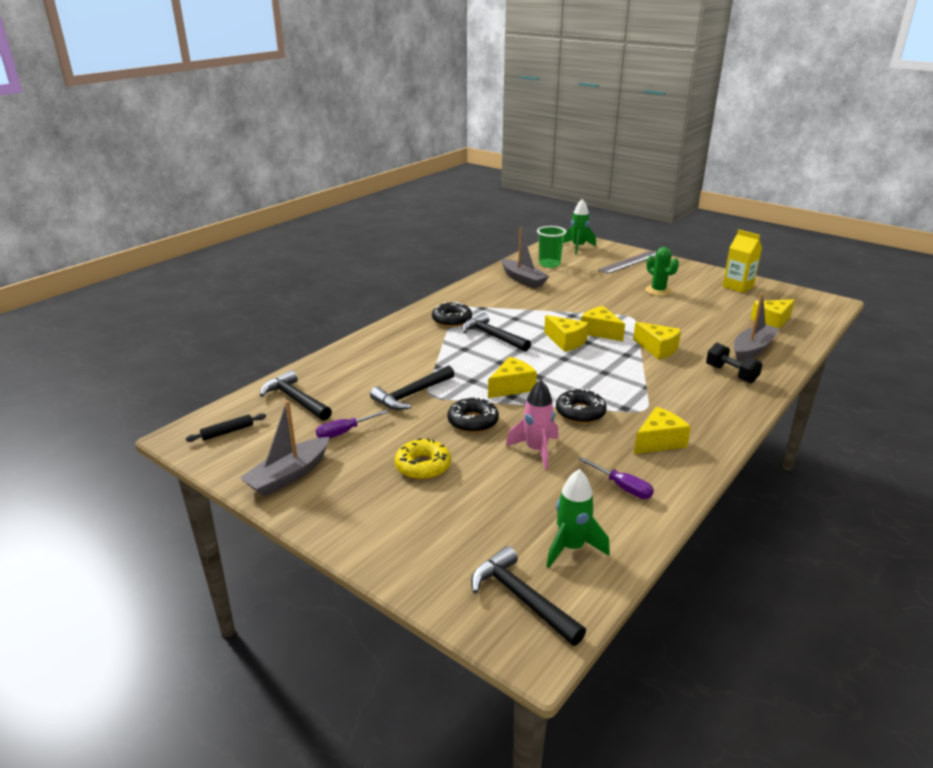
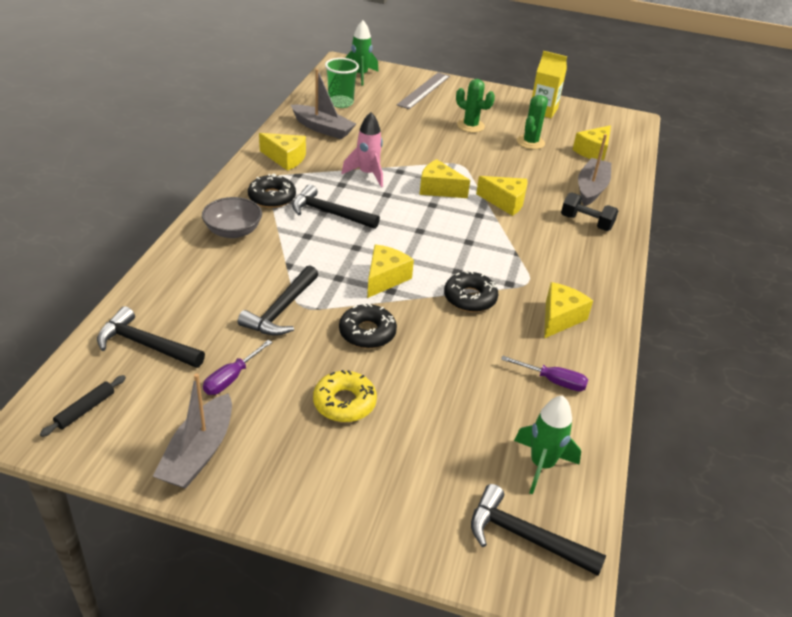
camera: 25 degrees left, 10 degrees up
pink rocket [506,380,558,470] -> pink rocket moved to [342,112,383,187]
yellow cheese [544,315,589,352] -> yellow cheese moved to [259,133,306,171]
none -> grey bowl [202,197,262,238]
none -> green cactus [517,95,548,149]

